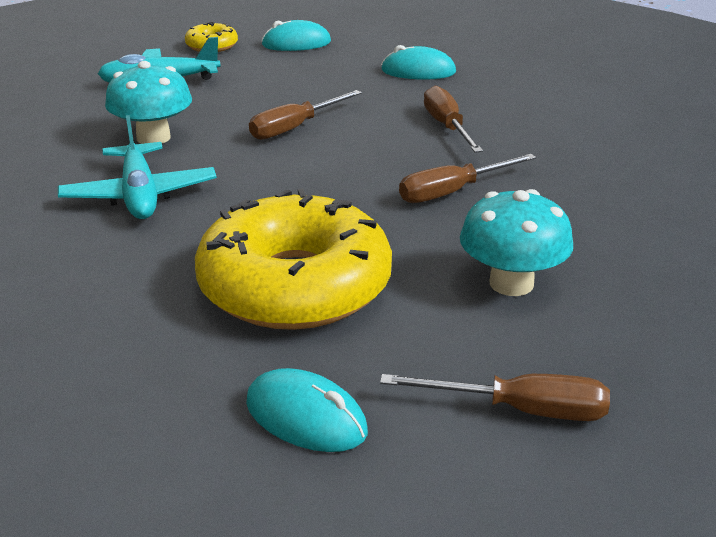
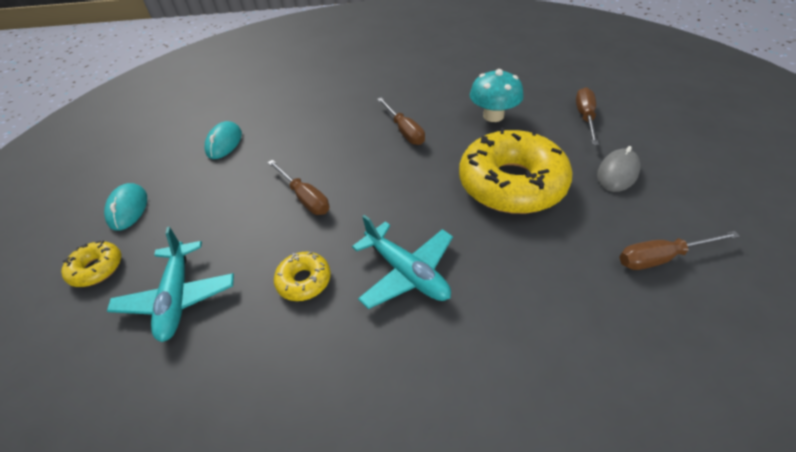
camera: 85 degrees left, 15 degrees up
turquoise plane [58,115,217,219] -> turquoise plane turned 60 degrees clockwise [352,215,453,309]
turquoise mushroom [105,61,192,144] -> yellow donut [274,251,331,301]
turquoise mouse [246,368,368,452] -> grey mouse [597,146,640,192]
brown screwdriver [424,85,483,153] -> brown screwdriver moved to [619,231,740,270]

